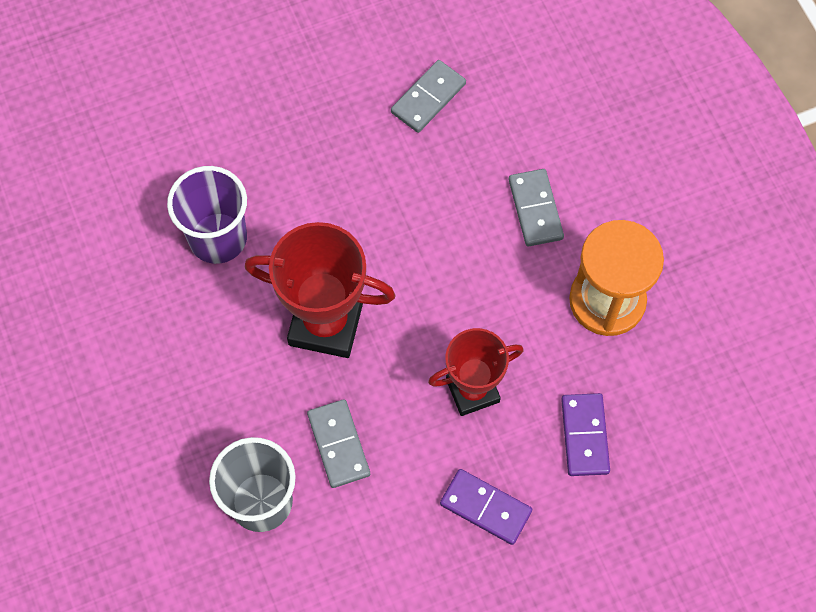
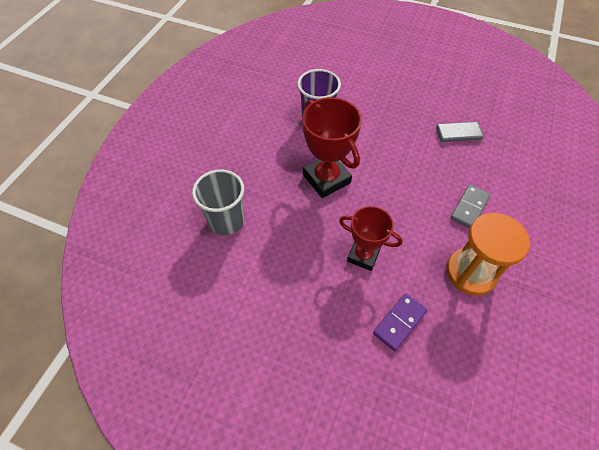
camera: 45 degrees right, 10 degrees down
grey domino [307,399,370,488] -> none
purple domino [440,469,532,545] -> none

